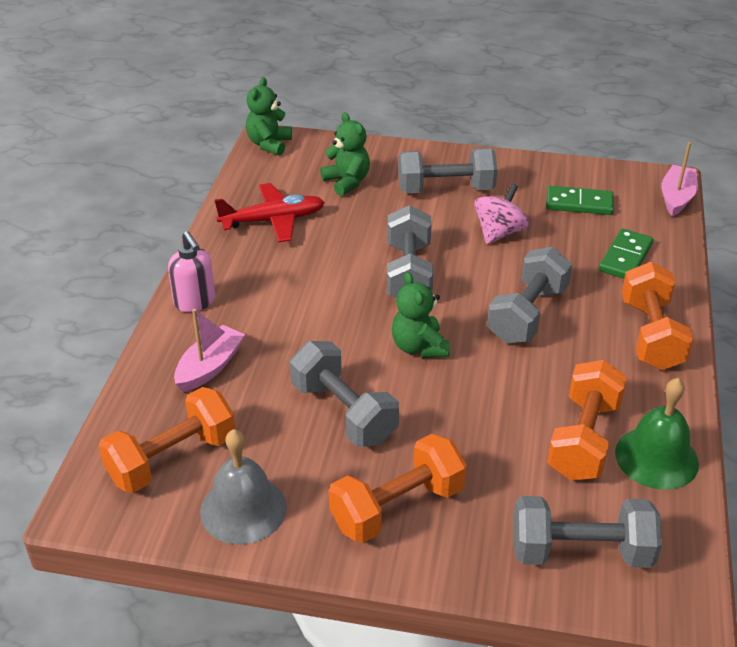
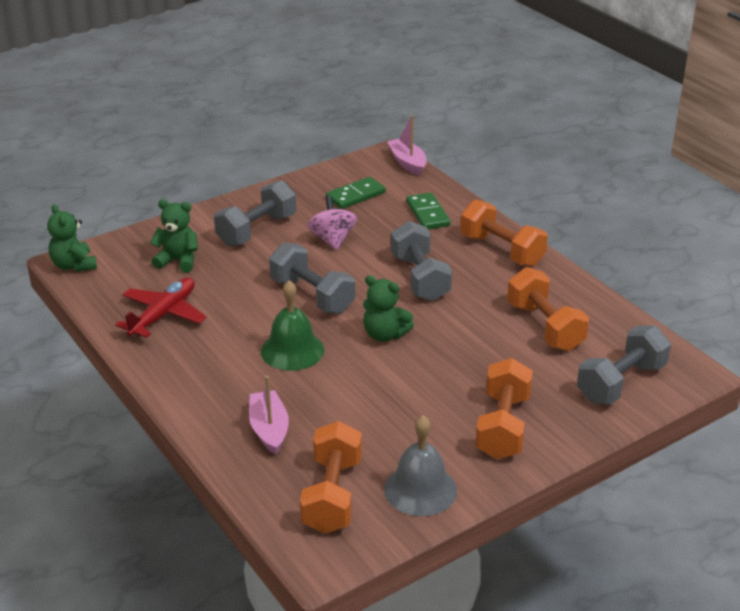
camera: 45 degrees left, 5 degrees down
pink soap dispenser [168,231,215,312] -> none
grey dumbbell [290,341,399,447] -> none
green bell [615,378,699,490] -> green bell moved to [261,280,324,371]

